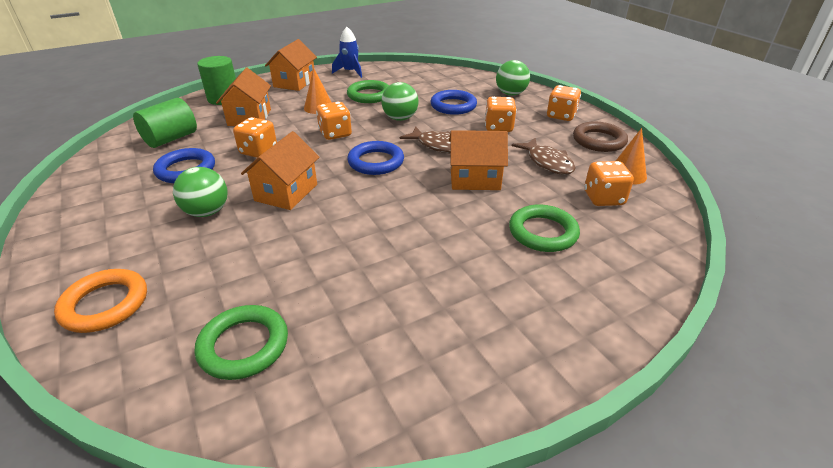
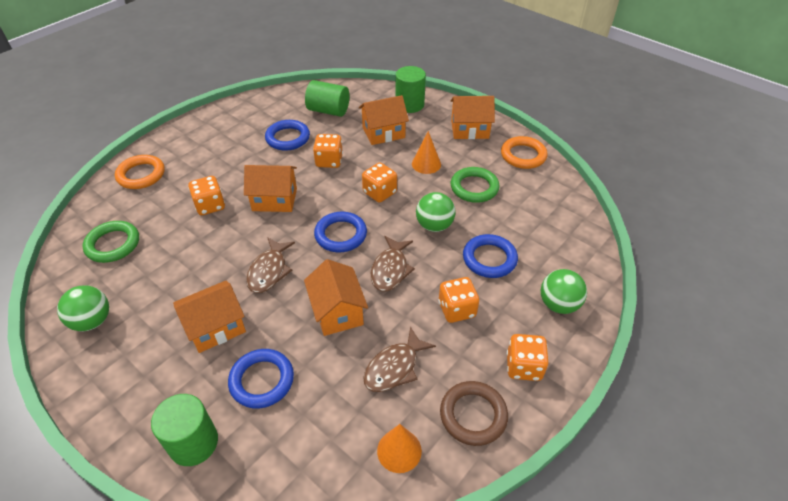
camera: 70 degrees right, 10 degrees up
green ball [173,167,228,217] -> green ball moved to [57,285,109,332]
blue rocket [332,27,362,78] -> orange ring [501,136,547,169]
green ring [509,204,580,252] -> blue ring [228,349,294,409]
orange dice [584,161,634,206] -> orange dice moved to [188,176,225,215]
none -> green cylinder [151,394,218,466]
none -> orange house [173,281,246,353]
none -> brown fish [246,237,295,293]

